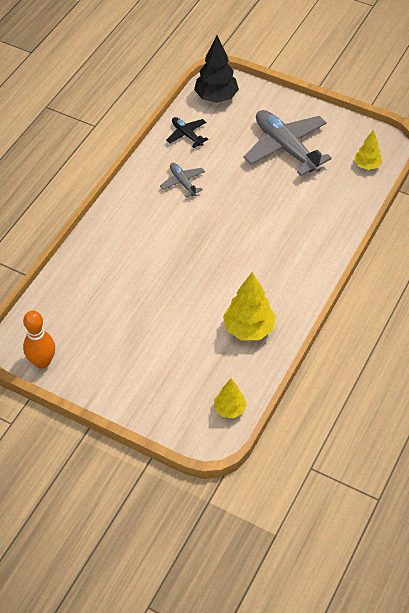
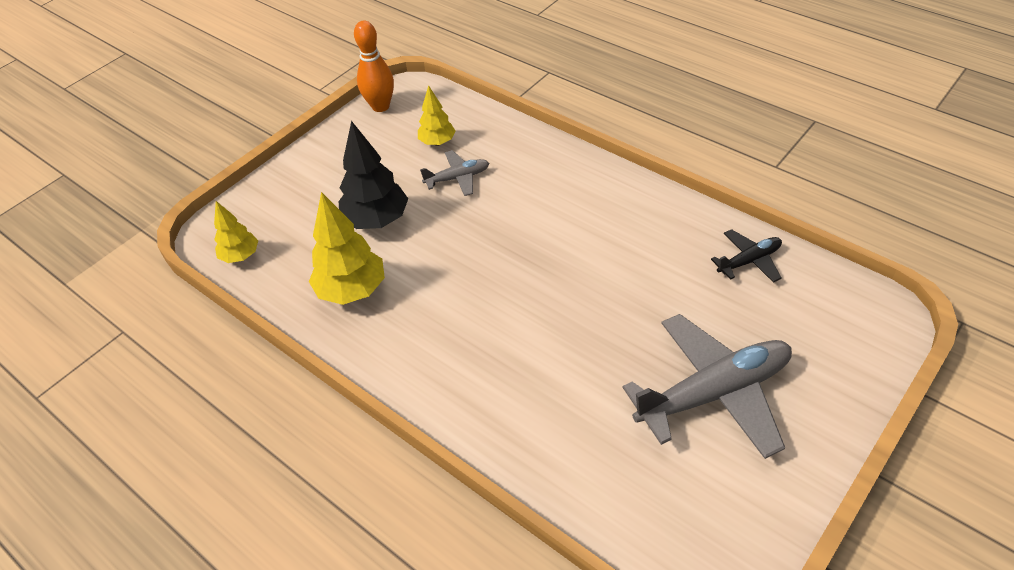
camera: 105 degrees right, 5 degrees down
grey plane [160,163,205,197] -> grey plane moved to [420,150,489,196]
black tree [194,35,239,103] -> black tree moved to [339,121,408,229]
yellow tree [354,130,382,170] -> yellow tree moved to [418,85,455,146]

